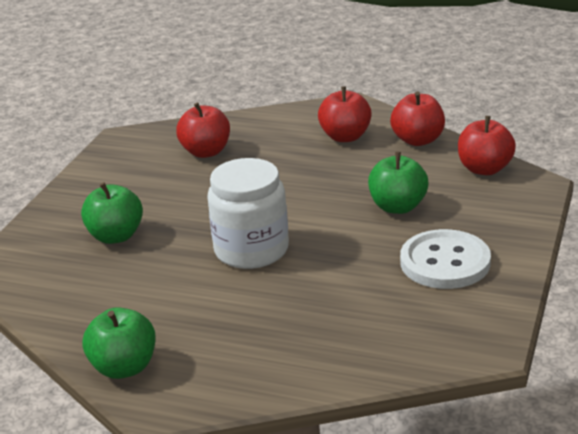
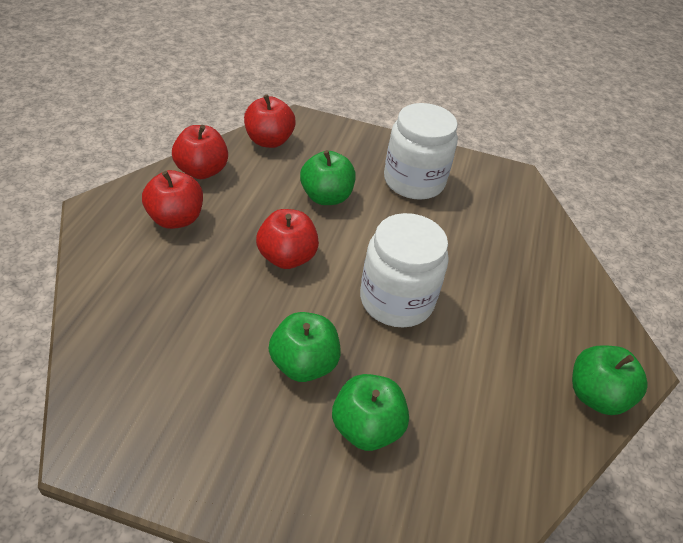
camera: 100 degrees left, 15 degrees up
red apple [176,102,230,158] -> red apple moved to [256,209,319,269]
white button [400,229,491,289] -> white jar [384,103,458,200]
none -> green apple [269,312,341,382]

